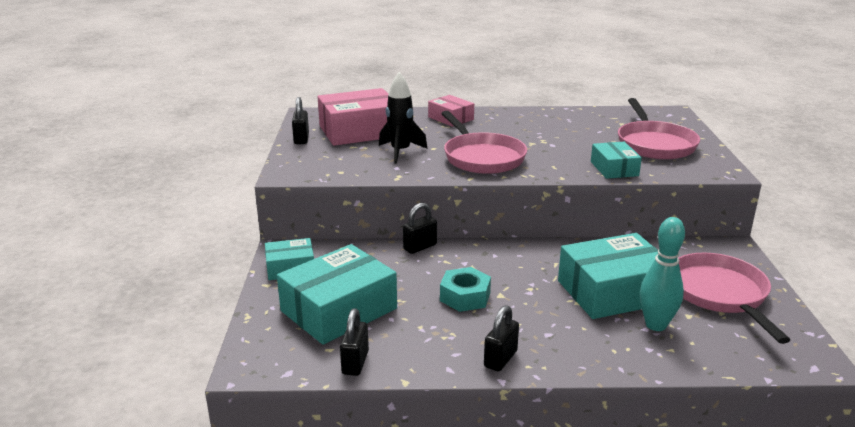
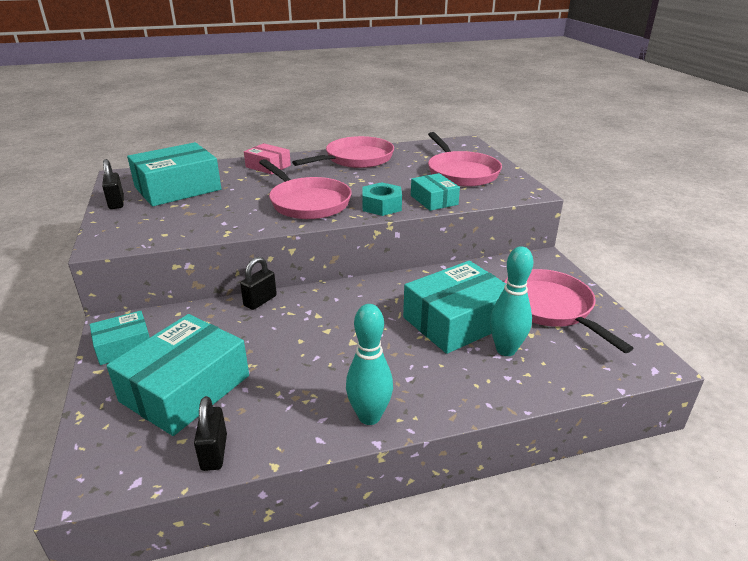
camera: 15 degrees left, 5 degrees up
pink box [318,88,388,146] -> turquoise box [127,142,221,206]
black rocket [379,72,428,164] -> none
turquoise nut [440,267,491,312] -> turquoise nut moved to [362,182,402,216]
black padlock [484,305,519,372] -> turquoise bowling pin [346,304,393,425]
none -> pink pan [292,136,394,168]

